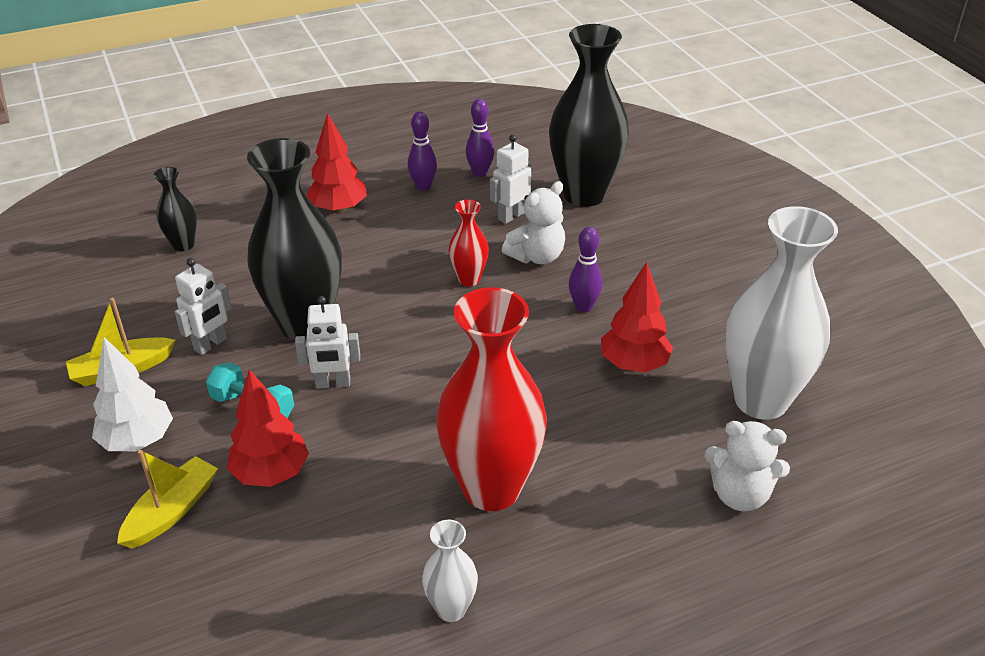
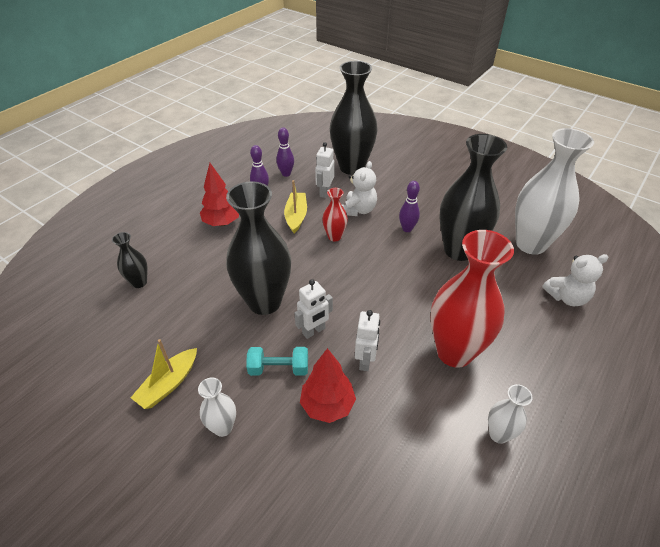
camera: 30 degrees left, 5 degrees up
white tree [92,337,173,451] -> white vase [198,377,236,437]
yellow boat [117,450,218,548] -> yellow boat moved to [284,180,307,233]
white robot [175,258,232,355] -> white robot moved to [355,310,380,371]
red tree [601,262,673,372] -> black vase [440,134,507,261]

